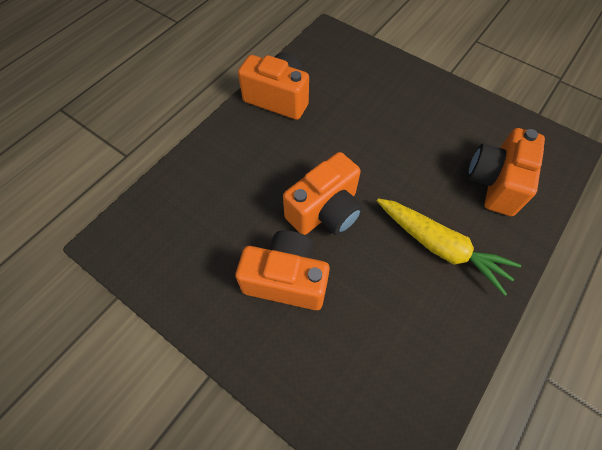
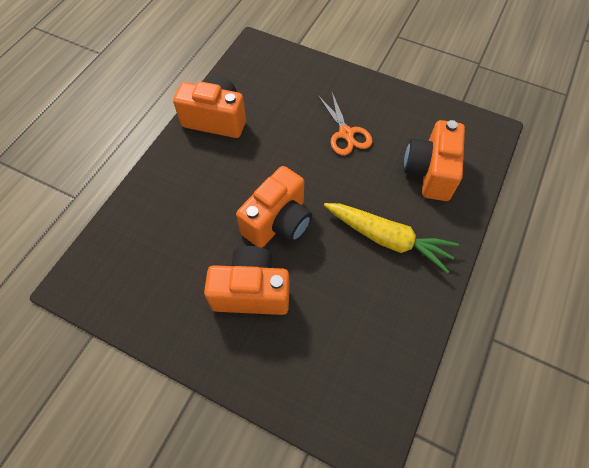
camera: 10 degrees left, 0 degrees up
none -> orange scissors [318,93,372,155]

